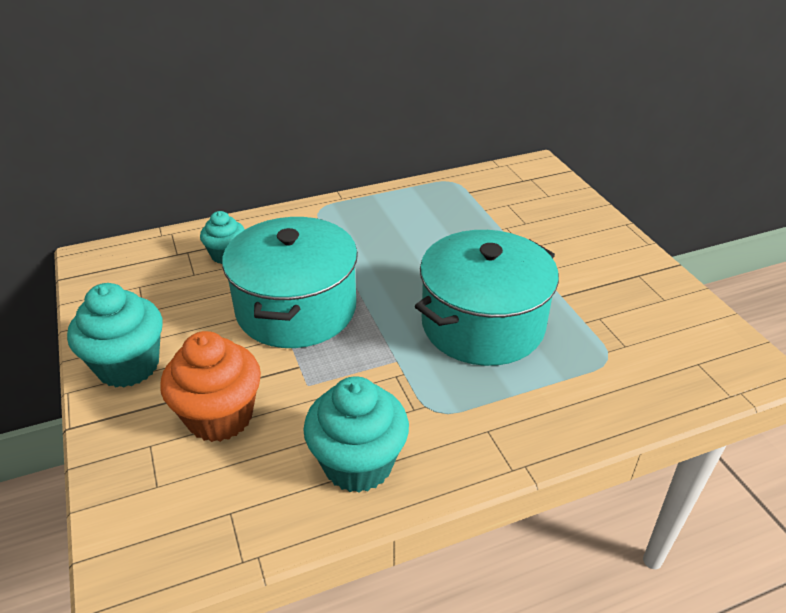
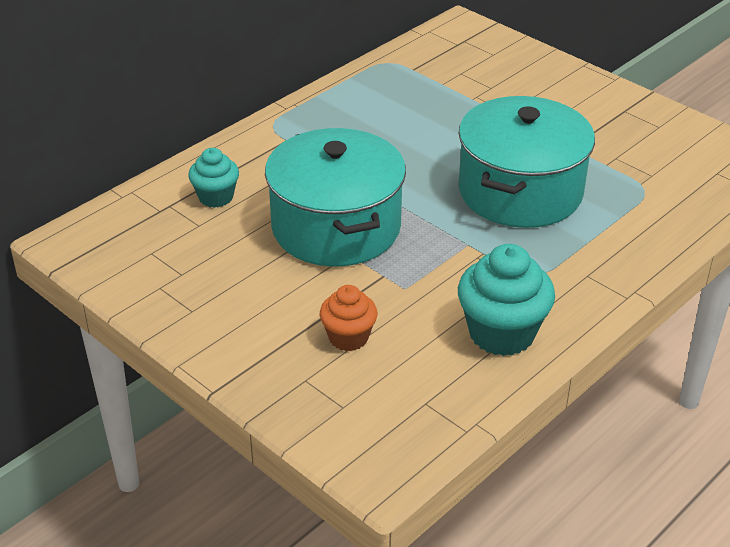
camera: 25 degrees left, 0 degrees up
turquoise cupcake [67,283,162,388] -> none
orange cupcake [160,331,261,442] -> orange cupcake [320,285,378,351], size x0.60

